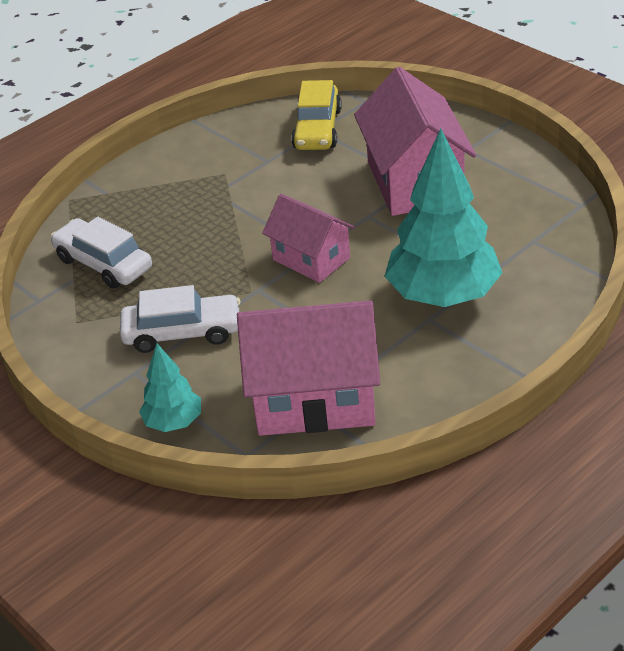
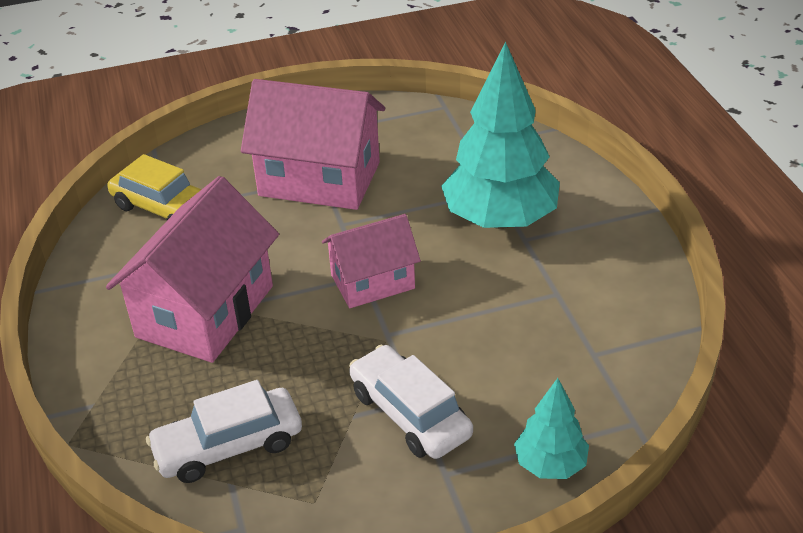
camera: 65 degrees left, 0 degrees up
white car [120,285,241,353] -> white car turned 60 degrees counterclockwise [349,345,473,459]
pink house [237,300,380,436] -> pink house moved to [106,176,279,363]

